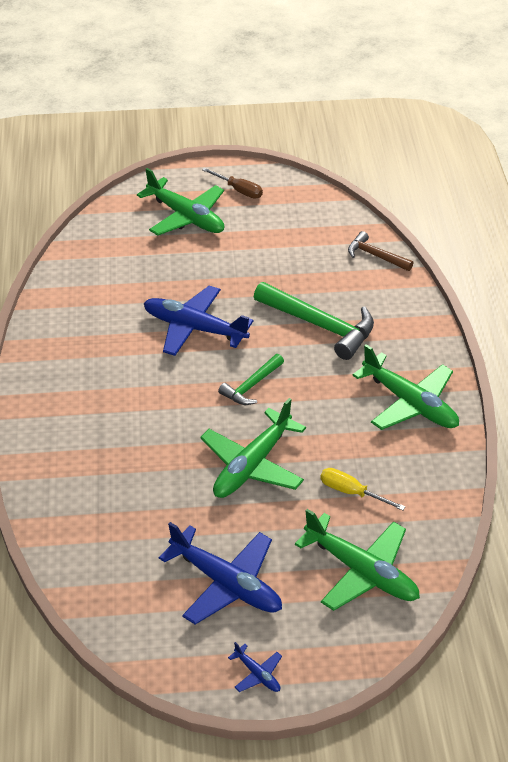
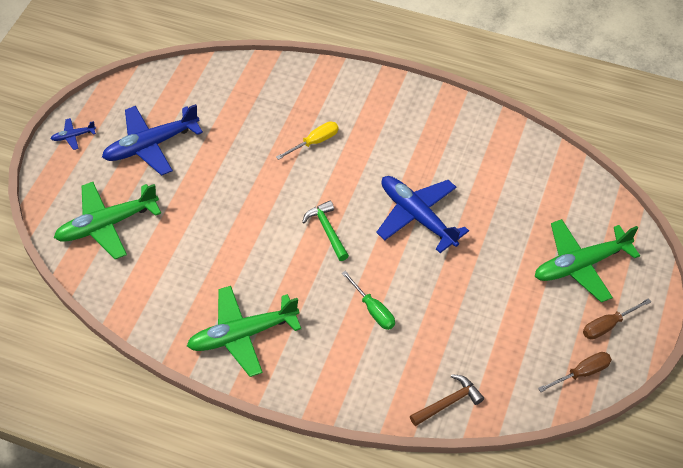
camera: 115 degrees right, 10 degrees up
blue plane [144,286,253,356] -> blue plane turned 90 degrees counterclockwise [376,176,469,253]
green plane [200,398,306,498] -> none
green hammer [254,282,374,360] -> green screwdriver [342,271,395,330]
yellow screwdriver [320,468,406,511] -> yellow screwdriver moved to [276,121,339,160]
none -> brown screwdriver [538,352,612,392]

